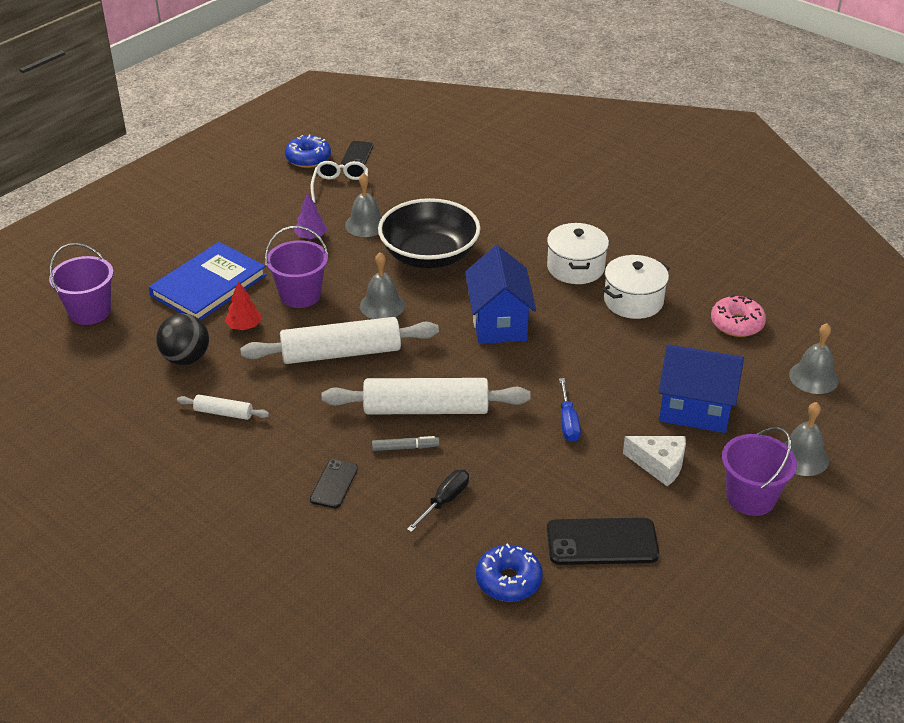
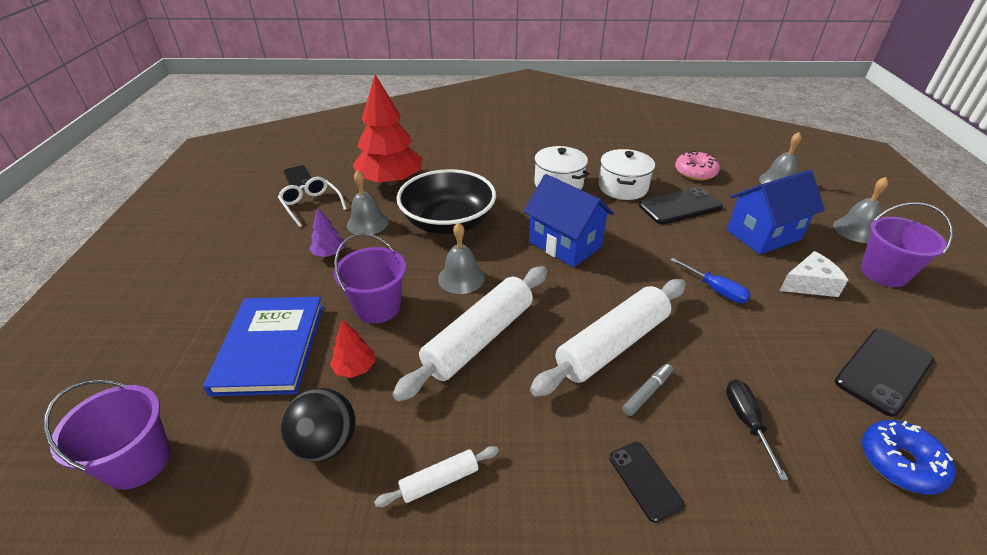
camera: 40 degrees left, 0 degrees up
blue donut [285,134,331,168] -> none
none -> red tree [353,74,422,186]
none -> black phone [639,187,723,224]

